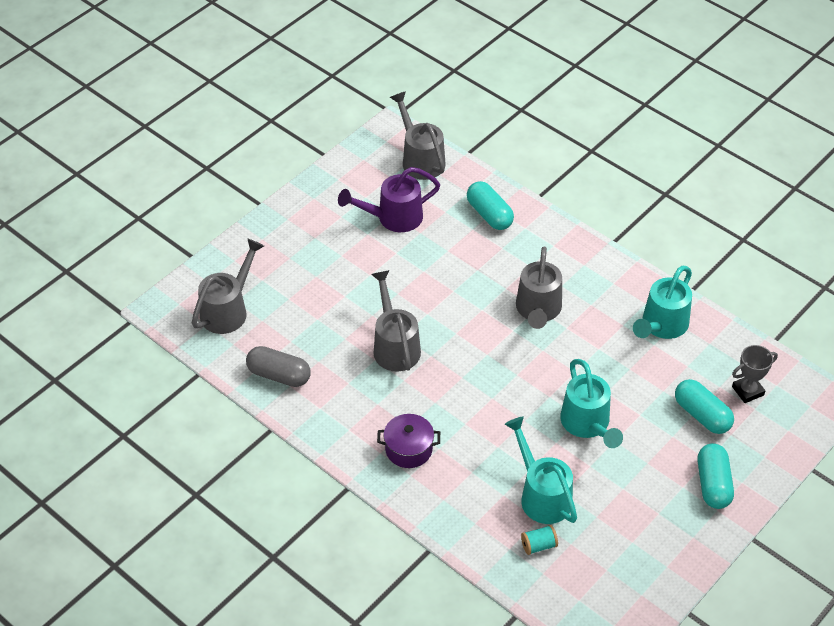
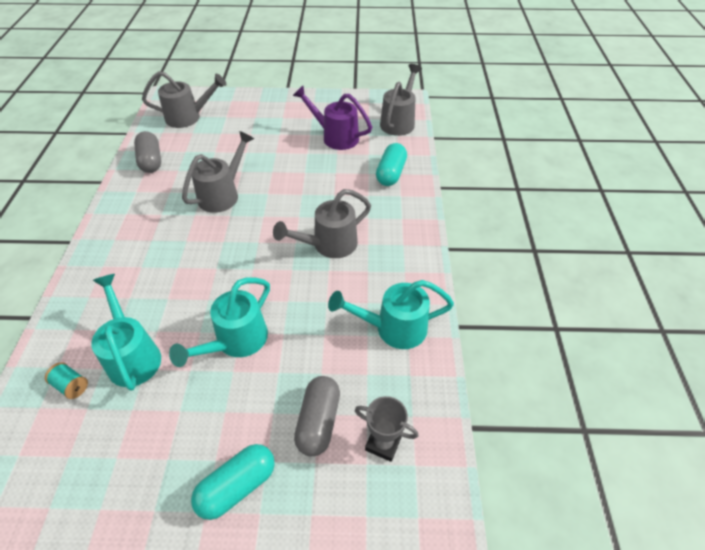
camera: 50 degrees right, 0 degrees up
purple pot [377,414,440,468] -> none
turquoise watering can [505,416,577,524] -> turquoise watering can turned 45 degrees counterclockwise [91,274,161,391]
turquoise capsule [675,379,734,434] -> grey capsule [294,376,340,456]

